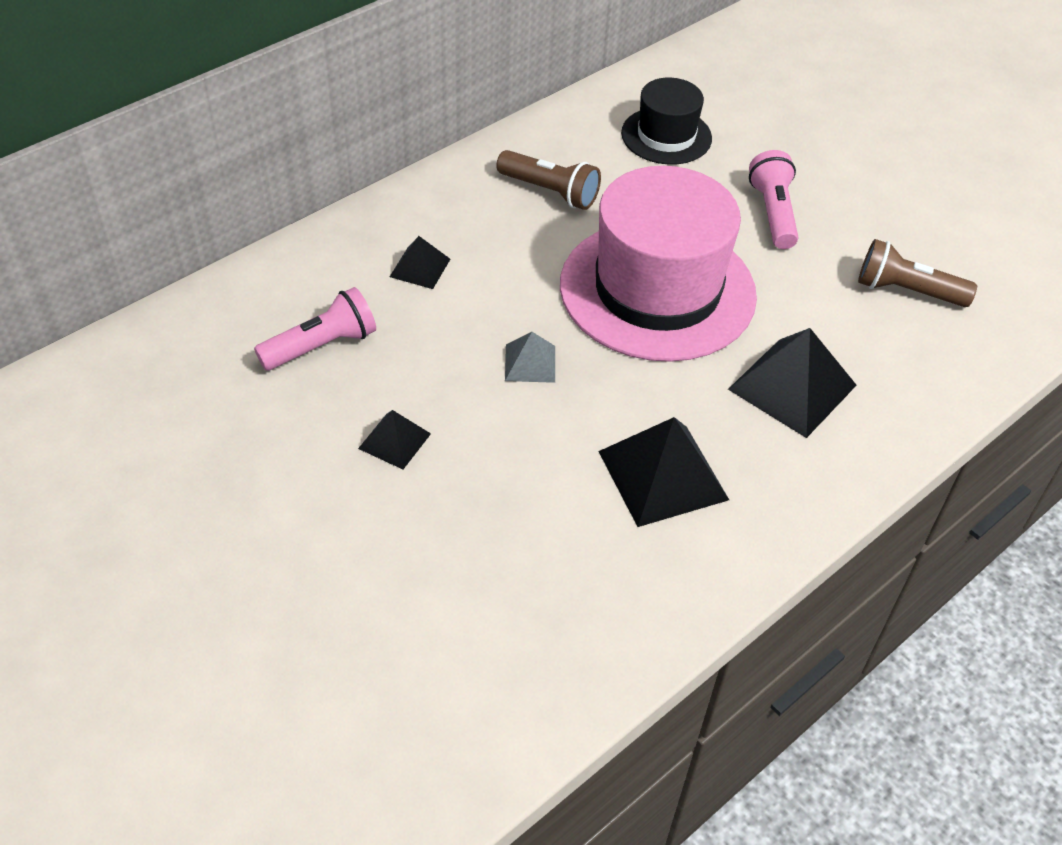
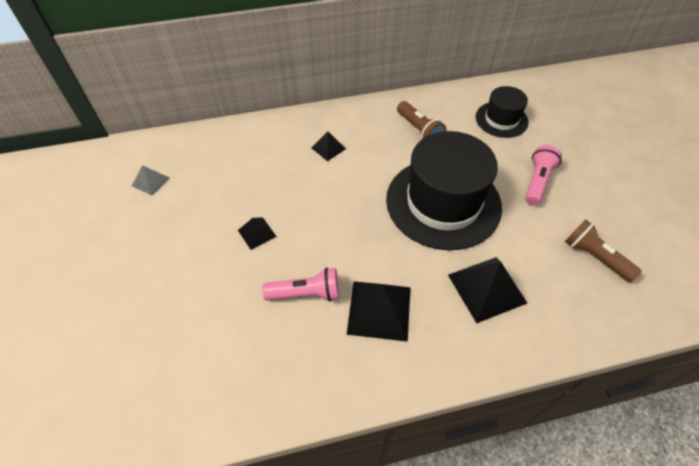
camera: 30 degrees right, 5 degrees up
pink flashlight [254,287,376,370] -> pink flashlight moved to [262,268,339,301]
grey pyramid [505,332,555,383] -> grey pyramid moved to [132,165,169,195]
pink hat [560,166,757,362] -> black hat [386,131,502,250]

